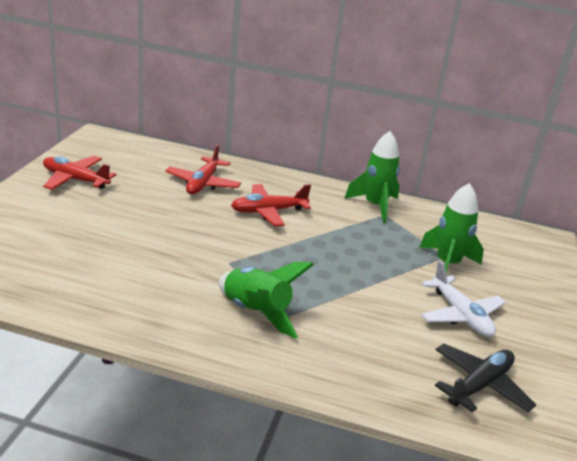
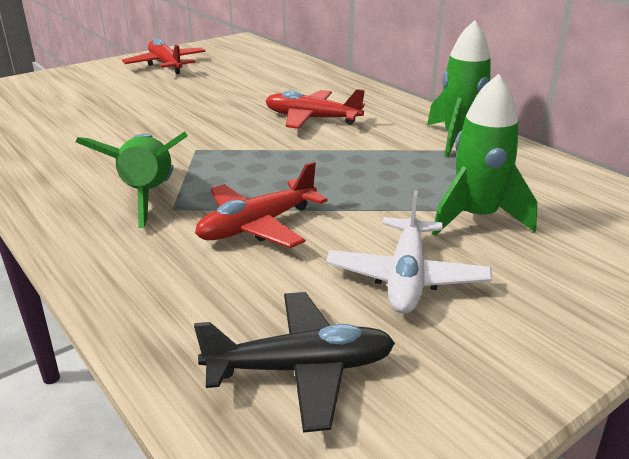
camera: 40 degrees right, 0 degrees up
red plane [165,144,241,194] -> red plane moved to [195,161,328,248]

